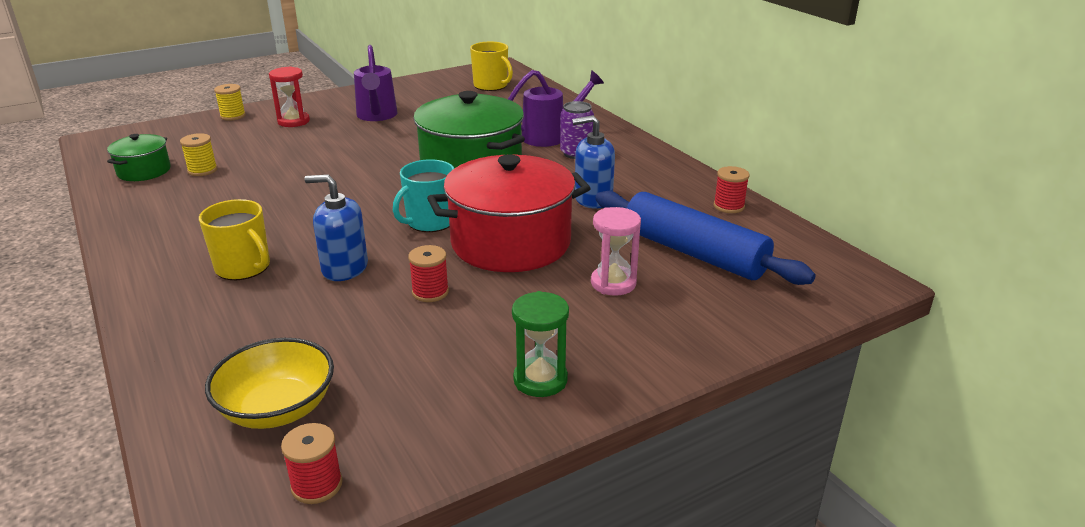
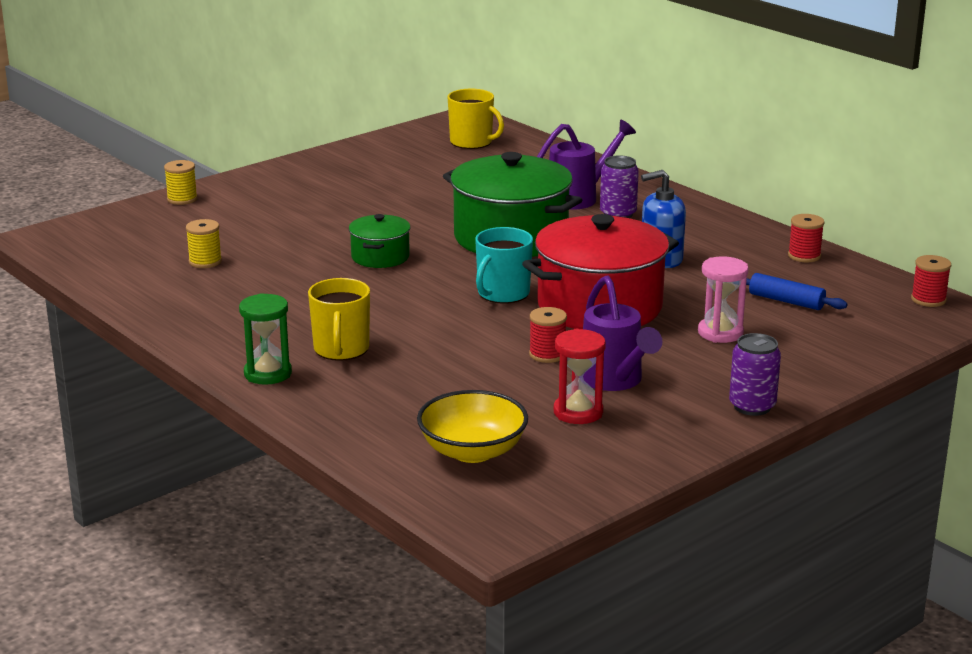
camera: 10 degrees left, 5 degrees down
green pot [107,134,171,181] -> green pot moved to [349,214,411,268]
yellow mug [199,199,270,280] -> yellow mug turned 60 degrees clockwise [308,278,370,361]
red hourglass [269,66,310,127] -> red hourglass moved to [554,329,606,424]
red spool [281,423,343,504] -> red spool moved to [911,255,951,307]
blue soap dispenser [305,174,368,281] -> none
purple watering can [354,45,398,121] -> purple watering can moved to [583,275,662,391]
green hourglass [512,291,569,397] -> green hourglass moved to [239,293,292,385]
blue rolling pin [595,191,816,285] -> blue rolling pin [746,273,847,310], size x0.50
none -> purple can [729,333,781,416]

